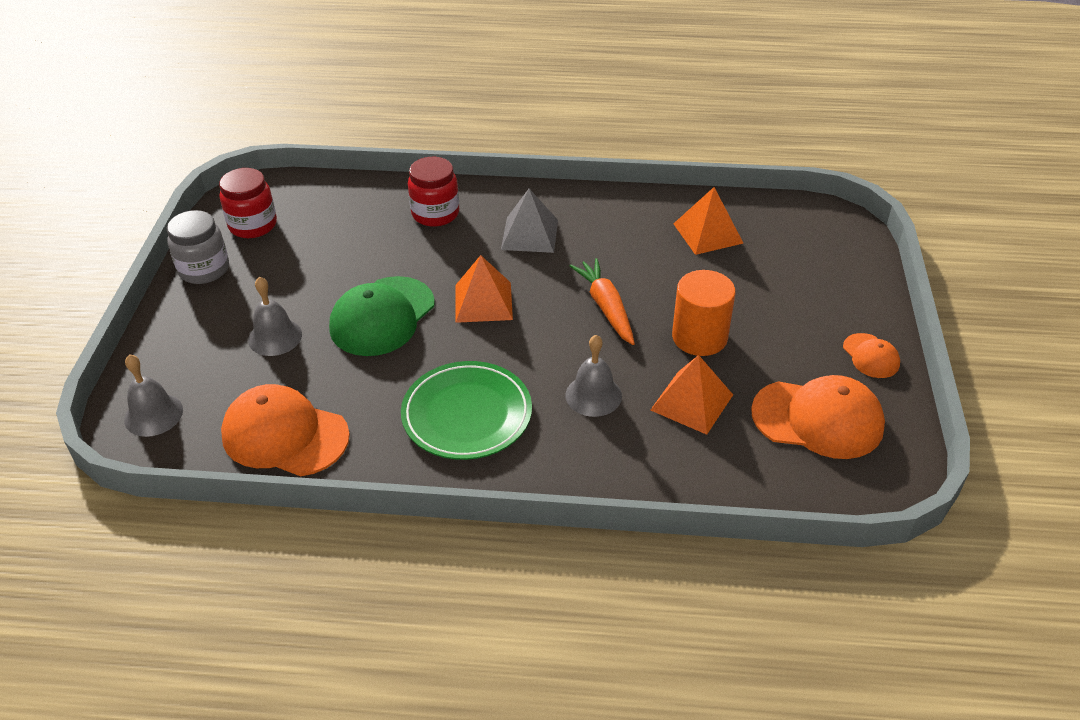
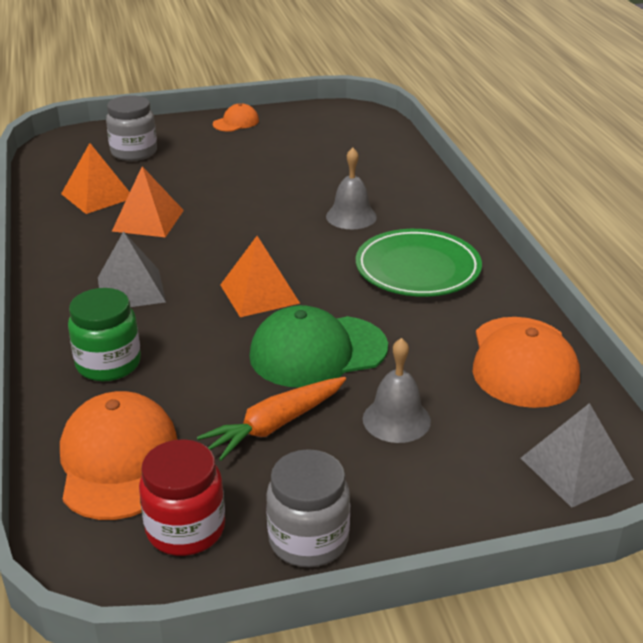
camera: 110 degrees left, 10 degrees down
grey bell [124,354,183,437] -> grey pyramid [521,403,634,508]
green cap [329,276,434,356] -> green cap turned 150 degrees clockwise [249,305,388,388]
red jar [408,157,459,227] -> green jar [68,288,141,381]
orange carrot [570,258,635,345] -> orange carrot moved to [197,377,346,461]
orange pyramid [651,355,733,435] -> orange pyramid moved to [112,166,184,237]
orange cylinder [672,270,736,356] -> none
orange cap [751,375,885,459] -> orange cap moved to [60,391,177,520]
none -> grey jar [106,95,157,161]

